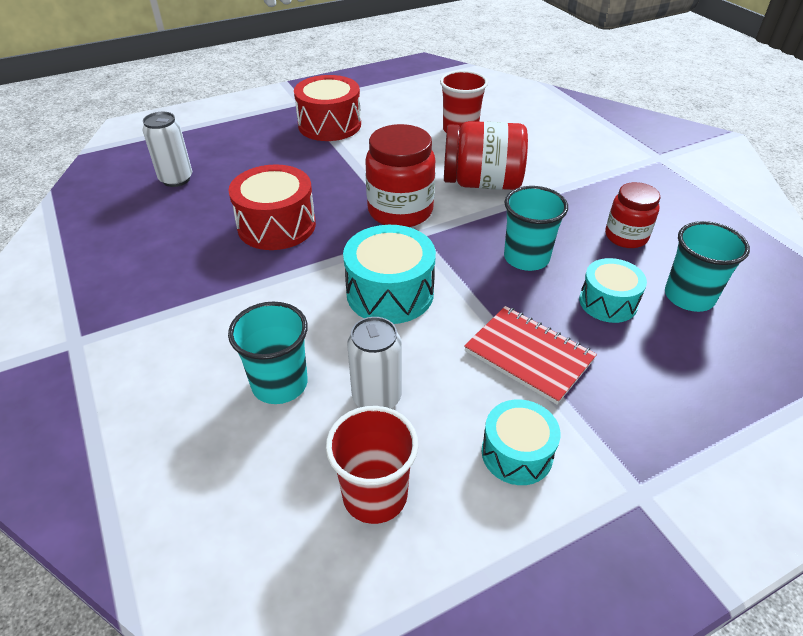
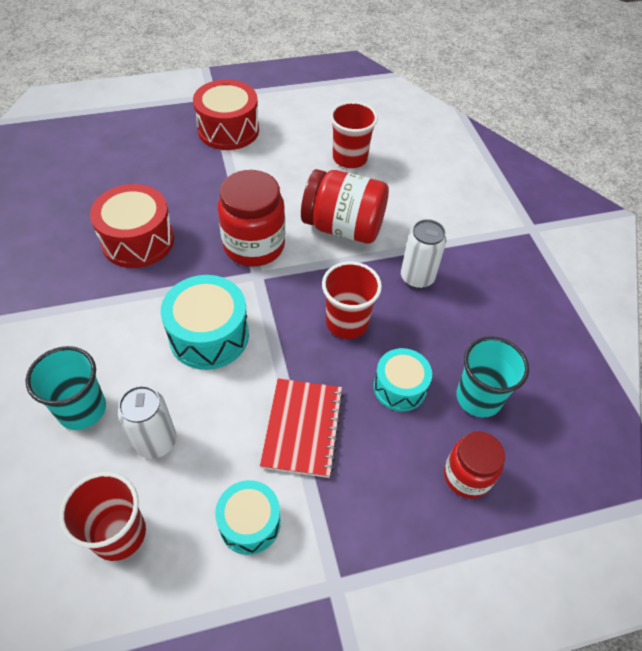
camera: 10 degrees right, 10 degrees up
white can [142,112,192,187] -> white can moved to [401,219,447,289]
red notebook [464,306,597,405] -> red notebook turned 45 degrees clockwise [260,379,344,478]
turquoise cup [504,186,568,271] -> red cup [322,262,382,339]
red jar [605,182,661,248] -> red jar moved to [444,431,505,499]

